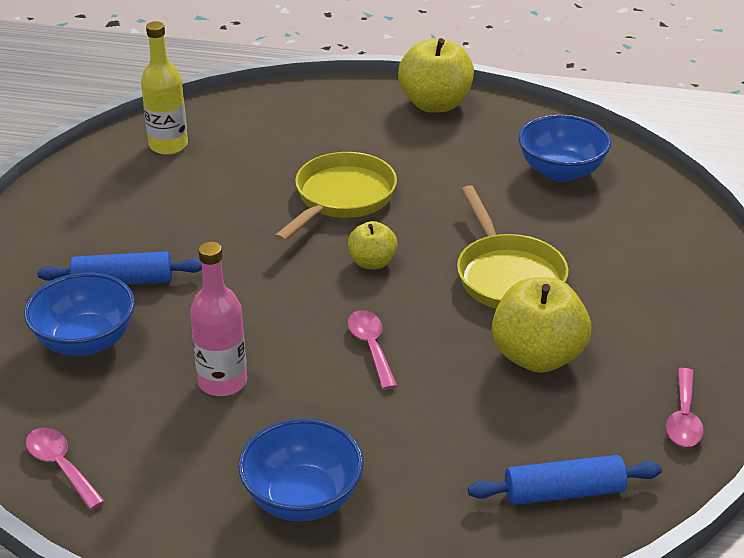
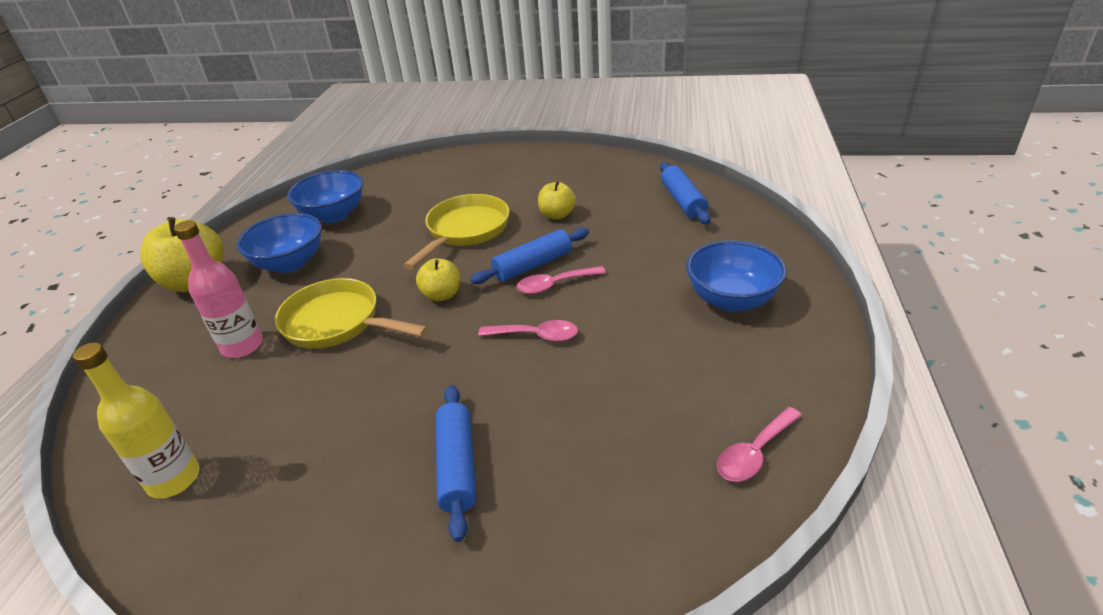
camera: 90 degrees left, 0 degrees up
blue bowl [24,272,135,356] -> blue bowl moved to [237,213,322,273]
pink bottle [190,242,247,396] -> pink bottle moved to [174,220,263,358]
yellow pan [457,185,569,309] -> yellow pan turned 45 degrees counterclockwise [403,194,510,270]
yellow apple [492,277,591,373] -> yellow apple [538,181,576,219], size x0.56
pink spoon [666,368,704,447] -> pink spoon moved to [478,320,578,342]
none -> blue rolling pin [470,228,589,284]

